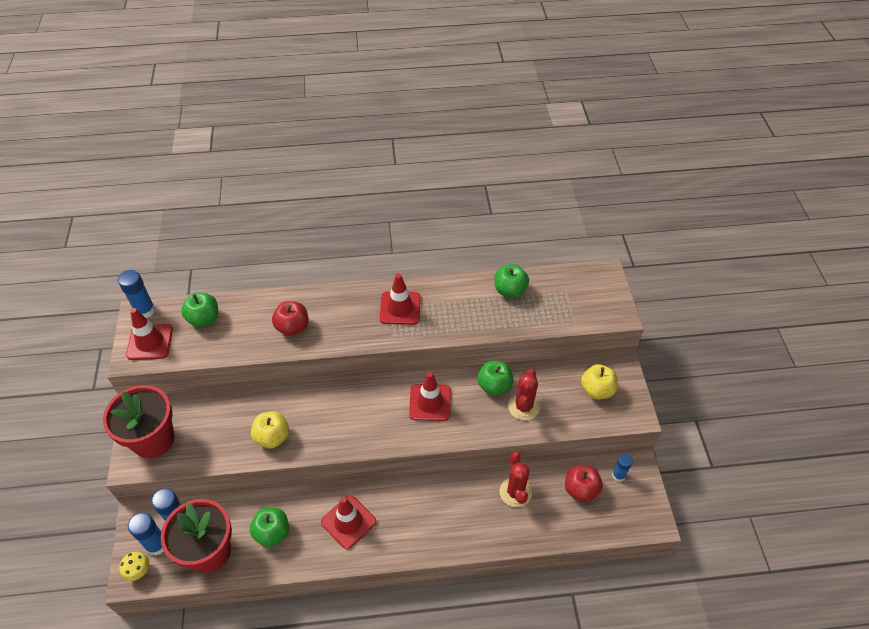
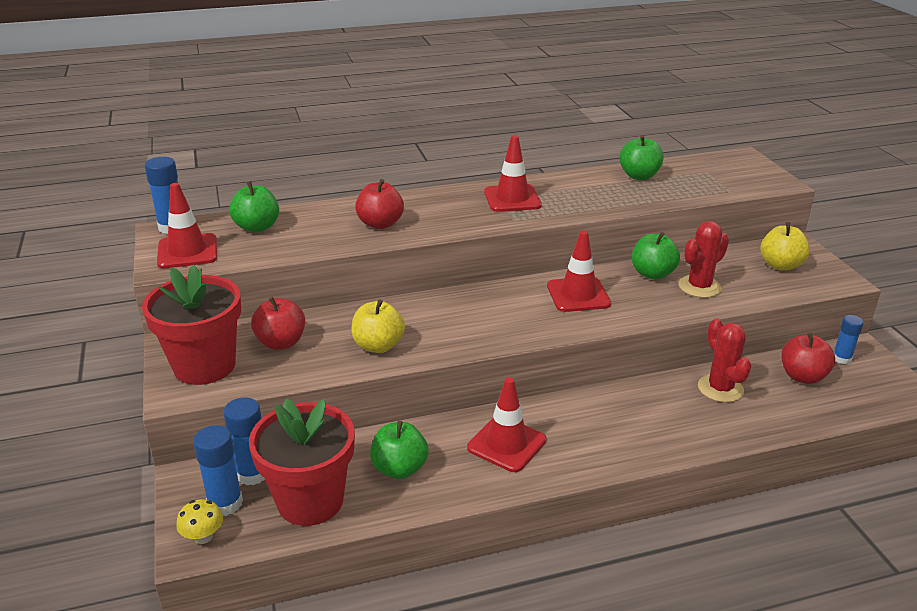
camera: 10 degrees left, 20 degrees down
red cactus [508,369,540,420] -> red cactus turned 45 degrees clockwise [678,221,729,298]
none -> red apple [251,296,305,350]

